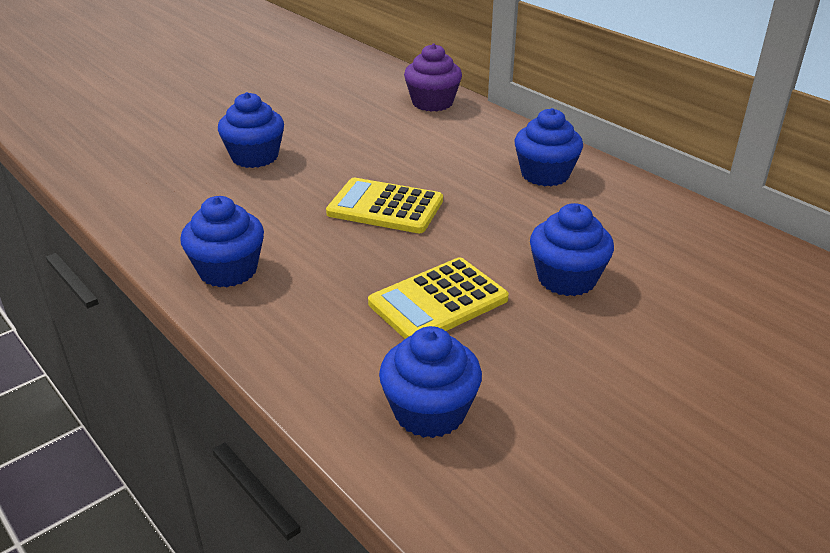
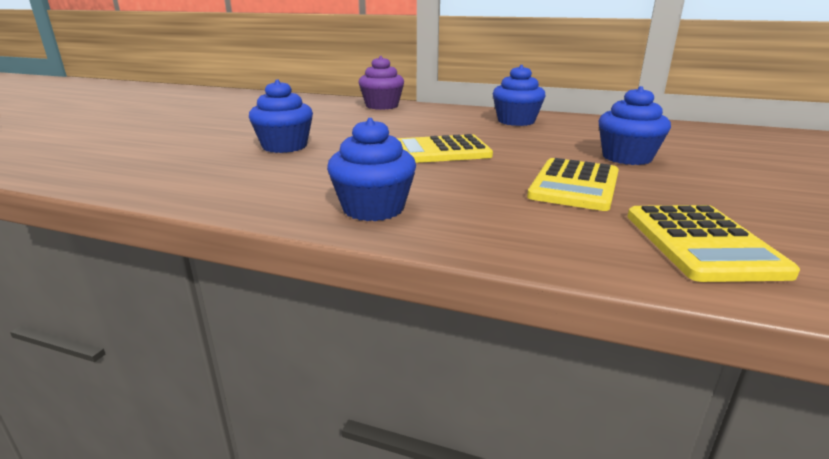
camera: 30 degrees left, 10 degrees down
blue cupcake [379,326,482,438] -> yellow calculator [627,205,800,282]

